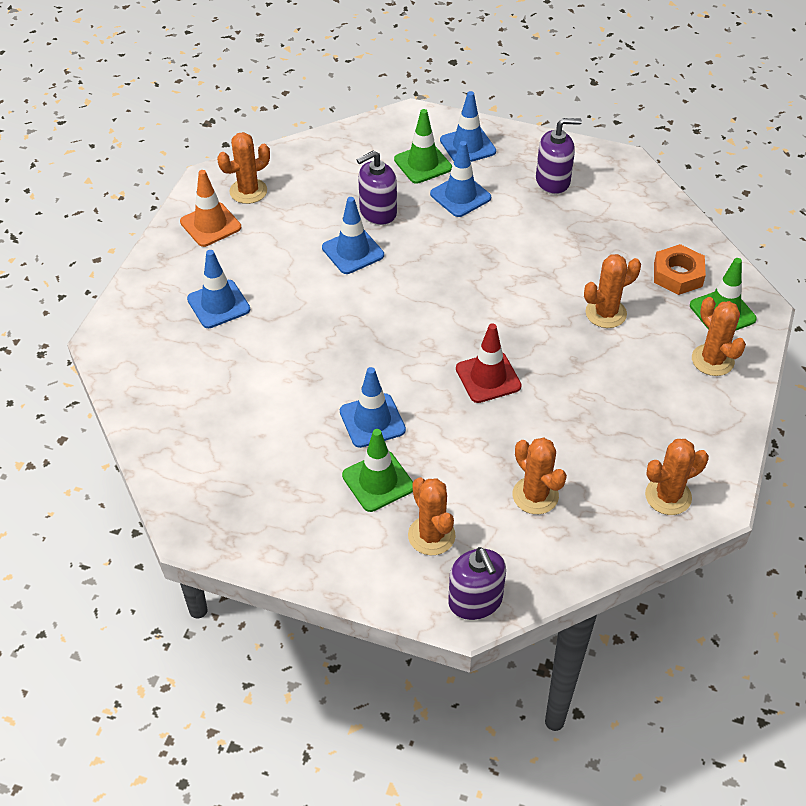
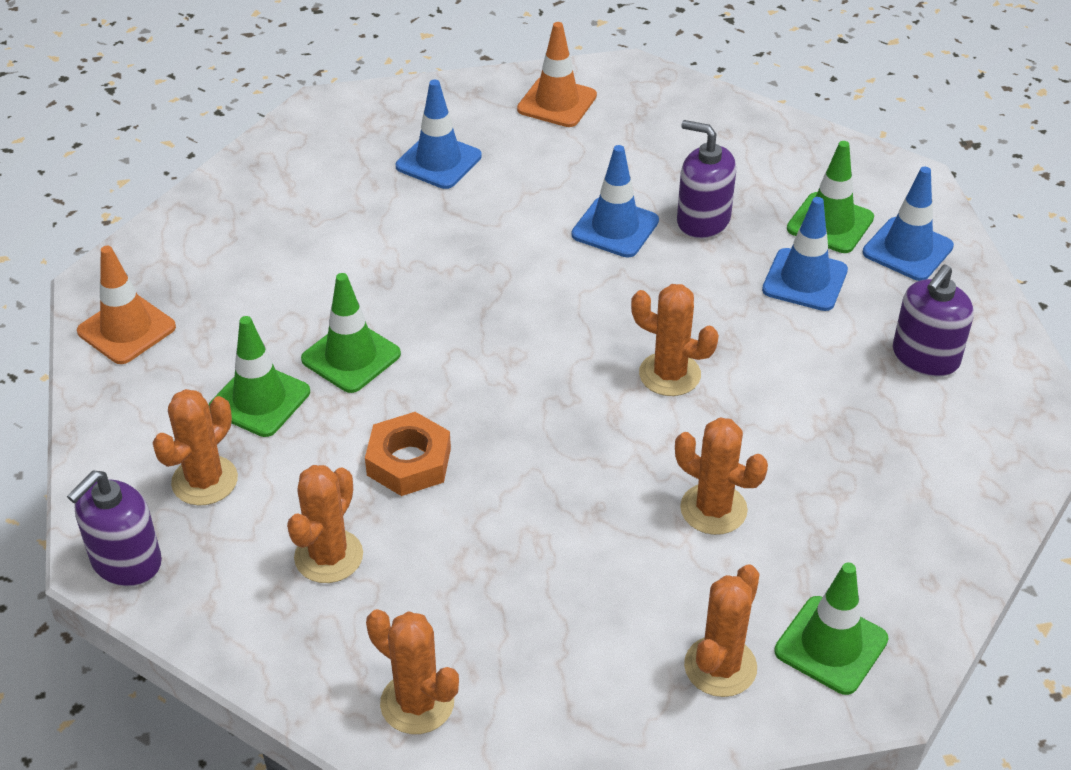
camera: 60 degrees right, 5 degrees down
orange cactus [217,132,270,204] -> orange cactus moved to [631,284,719,396]
blue traffic cone [340,367,406,448] -> green traffic cone [301,273,401,393]
red traffic cone [456,323,522,403] -> none
purple soap dispenser [536,118,582,194] -> purple soap dispenser turned 75 degrees clockwise [893,264,974,377]
orange nut [654,244,706,295] -> orange nut moved to [365,412,451,496]
none -> orange traffic cone [77,246,176,364]

